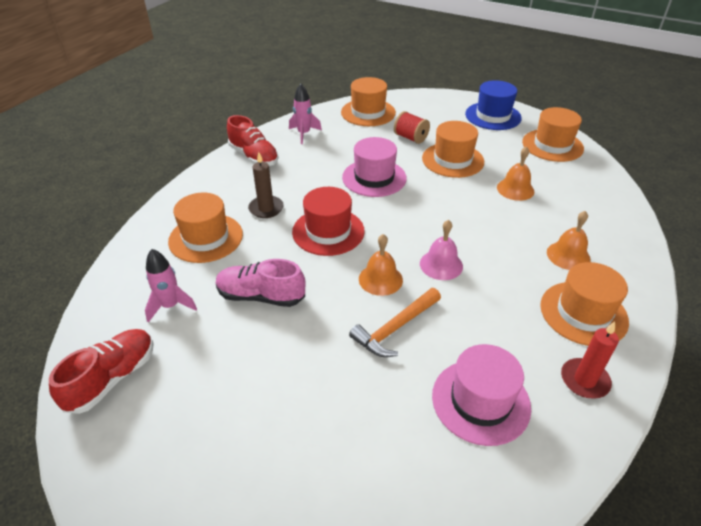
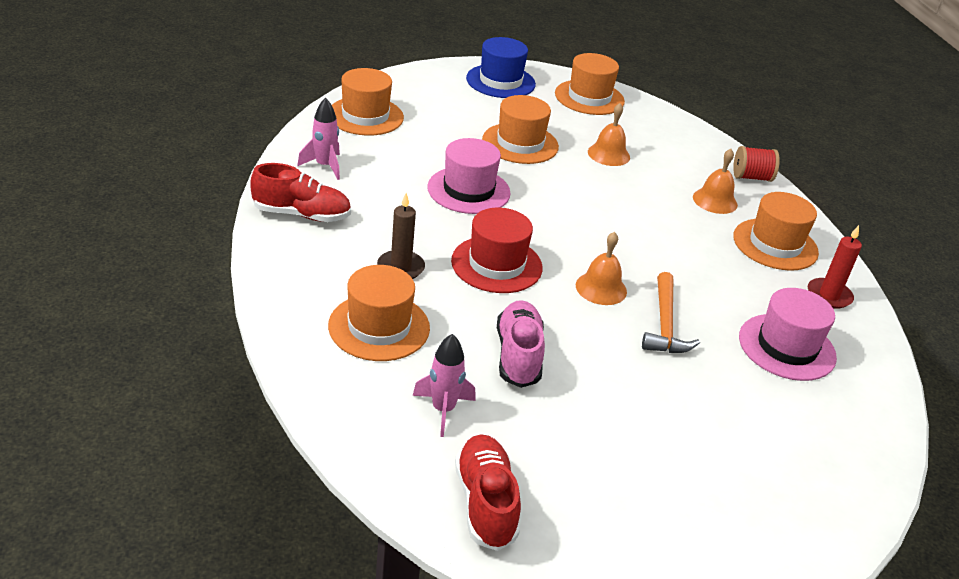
camera: 45 degrees left, 5 degrees down
pink shoe [216,259,305,307] -> pink shoe turned 120 degrees clockwise [497,300,545,388]
red spool [394,111,430,144] -> red spool moved to [733,146,780,182]
pink bell [420,220,463,280] -> none

